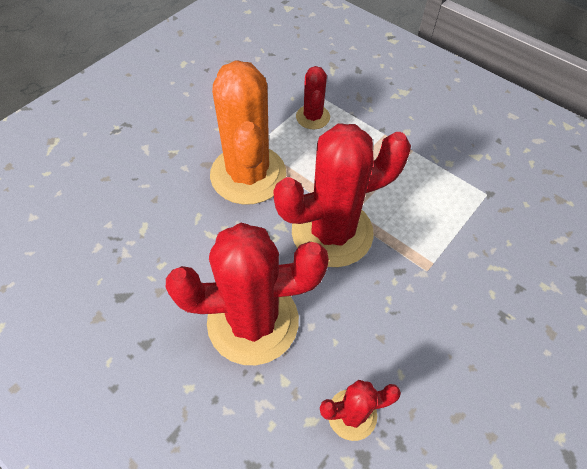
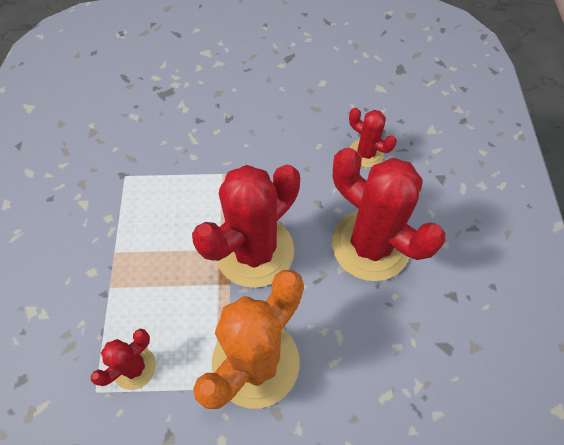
camera: 130 degrees left, 5 degrees up
red cactus [273,123,411,267] -> red cactus turned 75 degrees counterclockwise [192,165,300,288]

